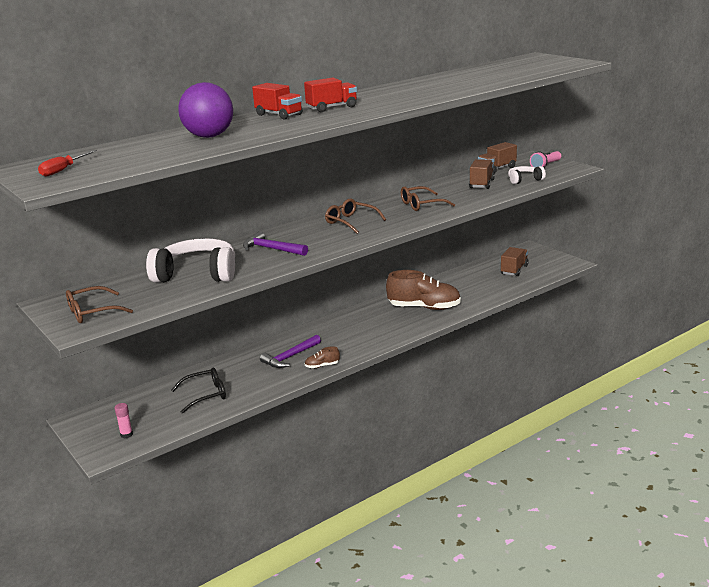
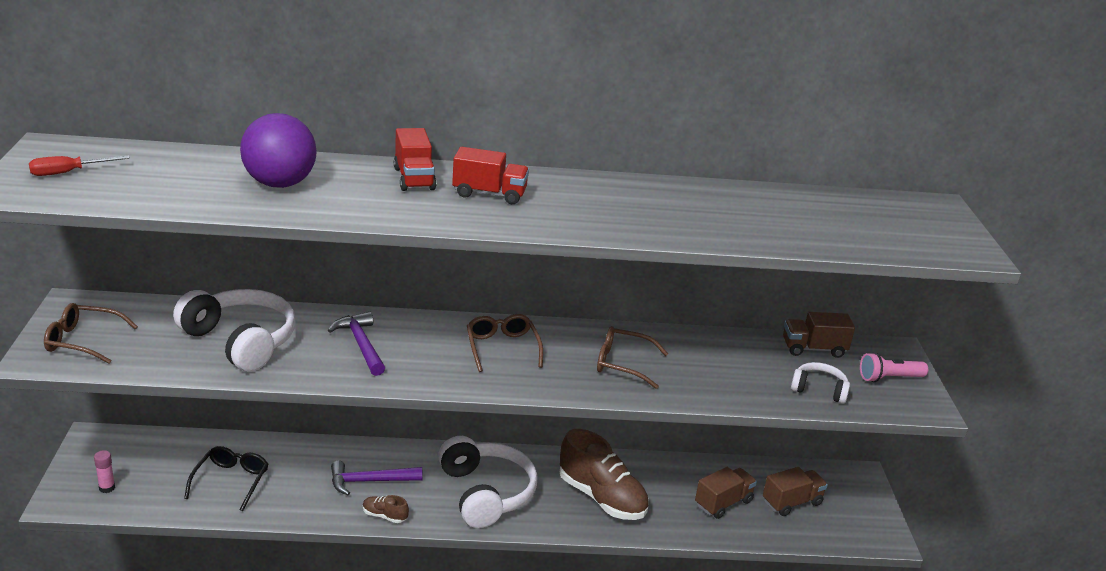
camera: 30 degrees right, 5 degrees up
black glasses [172,367,226,414] -> black glasses turned 90 degrees counterclockwise [184,446,268,511]
brown truck [469,159,495,189] -> brown truck moved to [695,467,757,519]
none -> white headphones [438,436,538,528]

